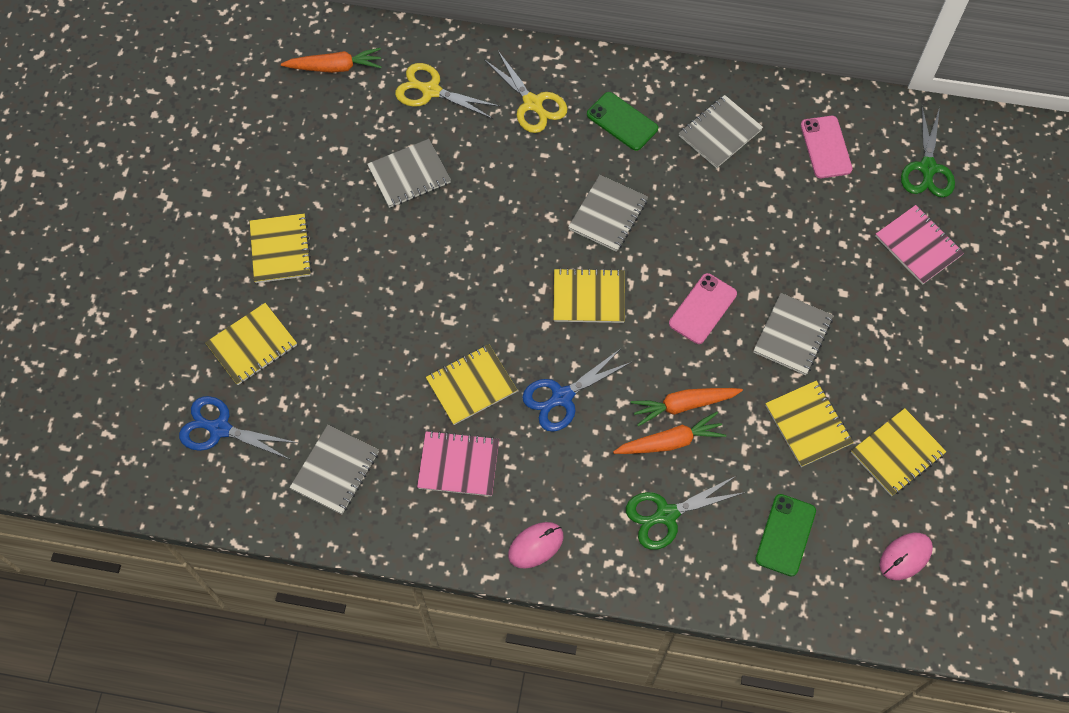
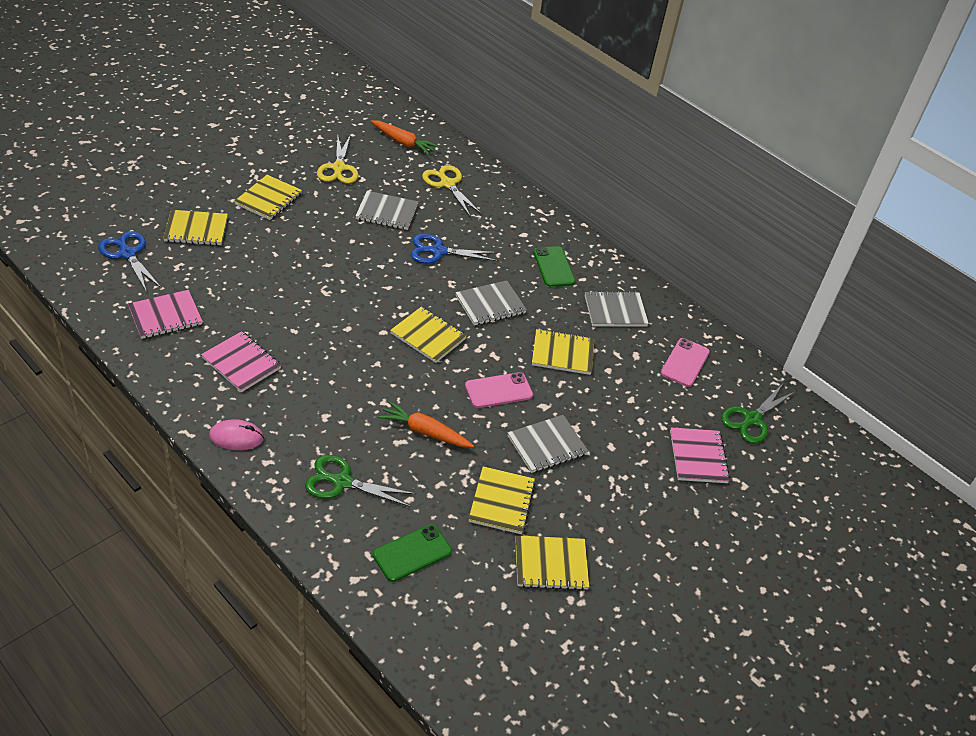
camera: 30 degrees right, 20 degrees down
grey notebook [290,425,379,514] -> pink notebook [128,290,203,339]
yellow notebook [426,344,517,425] -> yellow notebook moved to [532,329,594,375]
yellow scissors [484,51,567,133] -> yellow scissors moved to [317,135,359,184]
blue scissors [522,349,632,432] -> blue scissors moved to [411,234,499,264]
orange carrot [613,412,726,454] -> none
pink mouse [880,533,933,580] -> none

